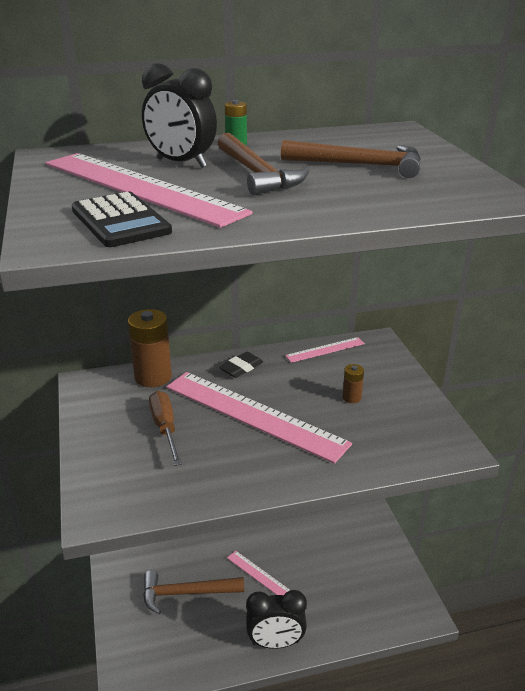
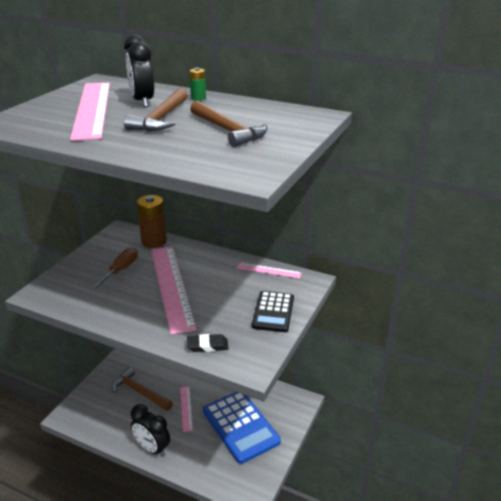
camera: 40 degrees right, 0 degrees up
black calculator [72,191,172,247] -> black calculator moved to [252,291,294,332]
black eraser [219,352,263,378] -> black eraser moved to [187,334,228,352]
brown battery [343,364,364,403] -> none
none -> blue calculator [203,392,281,464]

